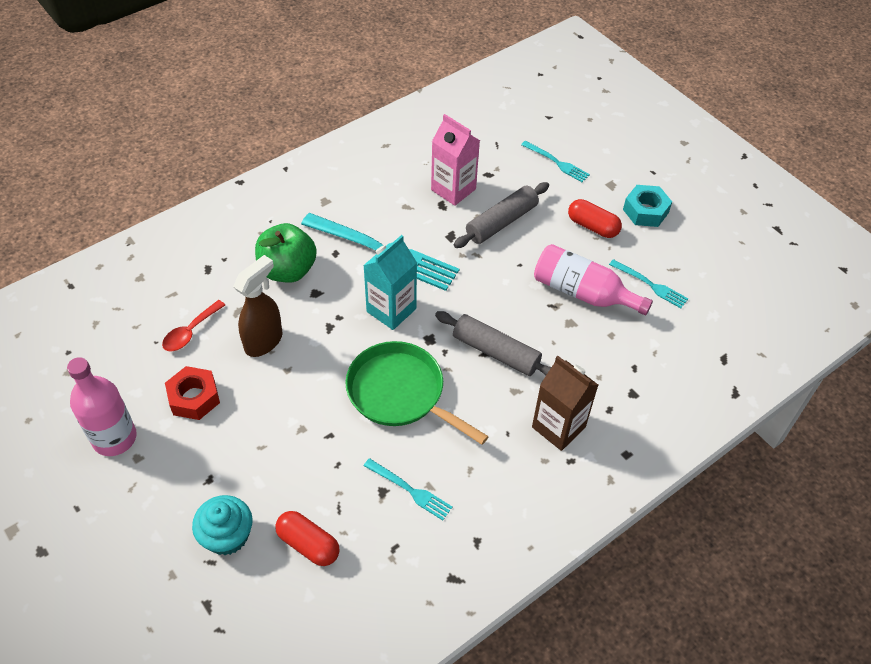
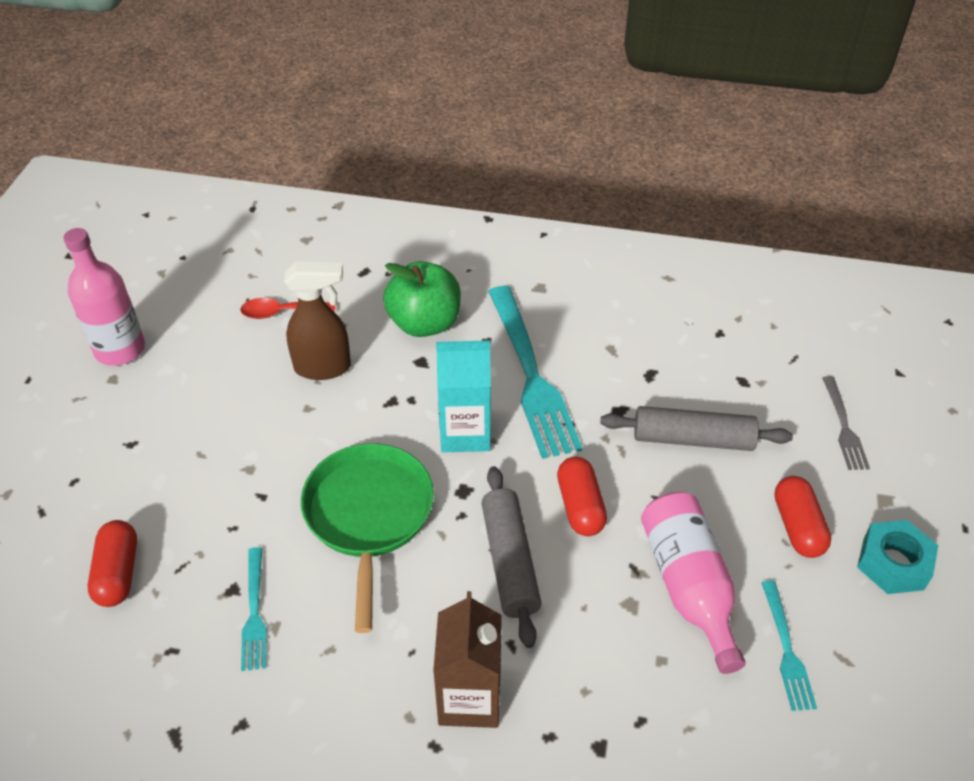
camera: 50 degrees right, 5 degrees down
red nut [165,366,220,420] -> none
turquoise cupcake [192,495,253,555] -> none
pink carton [431,114,480,206] -> none
turquoise fork [521,141,590,182] -> grey fork [822,376,870,470]
none -> red capsule [557,457,607,536]

